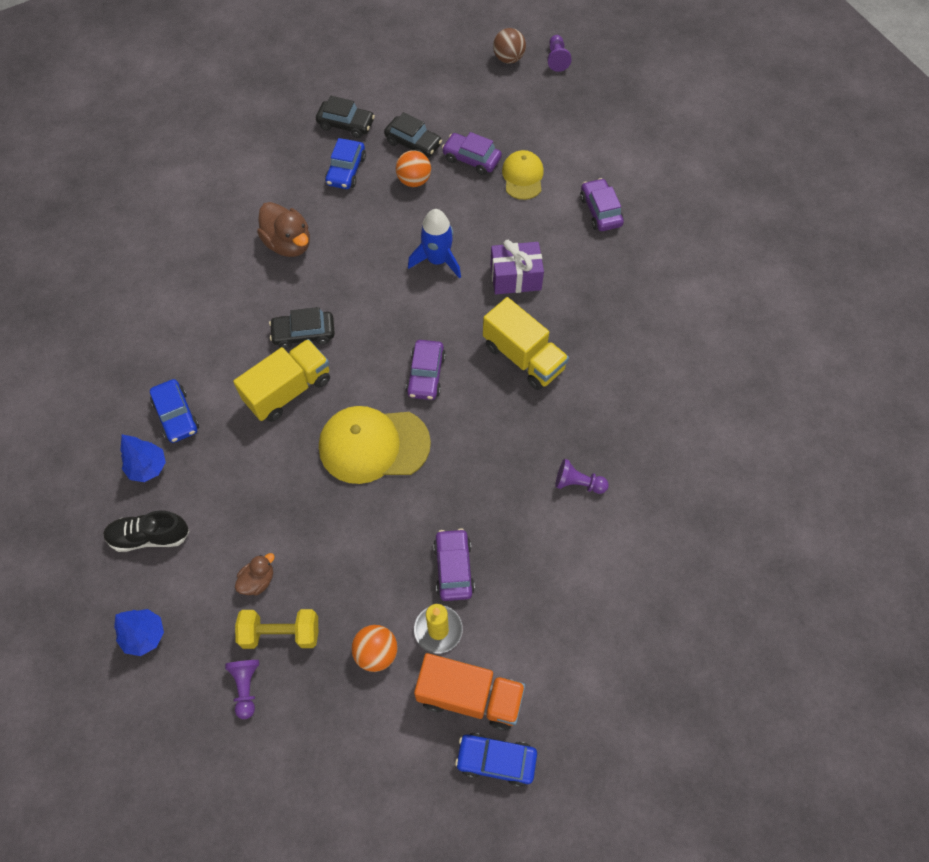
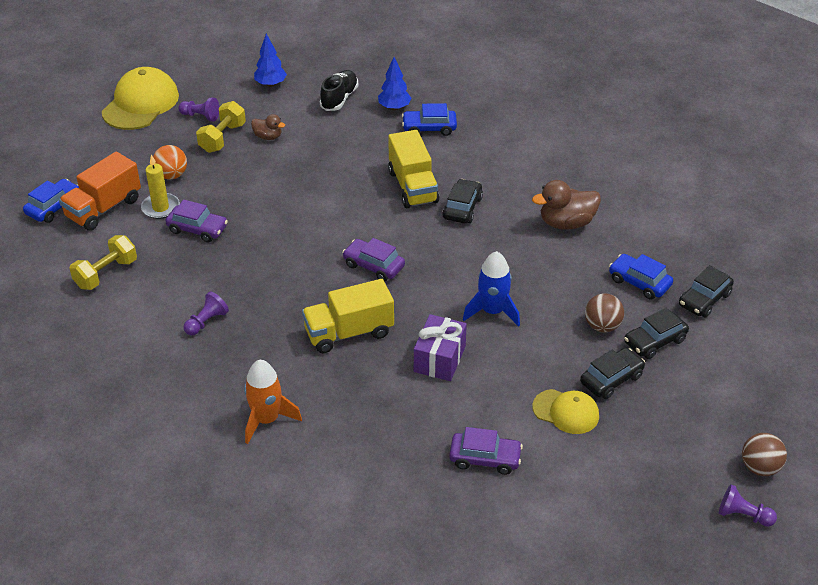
camera: 115 degrees right, 20 degrees down
brown duck [235,553,275,596] -> brown duck turned 45 degrees counterclockwise [251,114,285,140]
yellow cap [319,406,431,484] -> yellow cap moved to [102,67,179,130]
orange ball [396,150,431,187] -> brown ball [585,293,624,332]
purple car [442,132,502,175] -> black car [580,348,645,399]
none -> yellow dumbbell [69,235,137,290]
none -> orange rocket [244,360,302,444]

